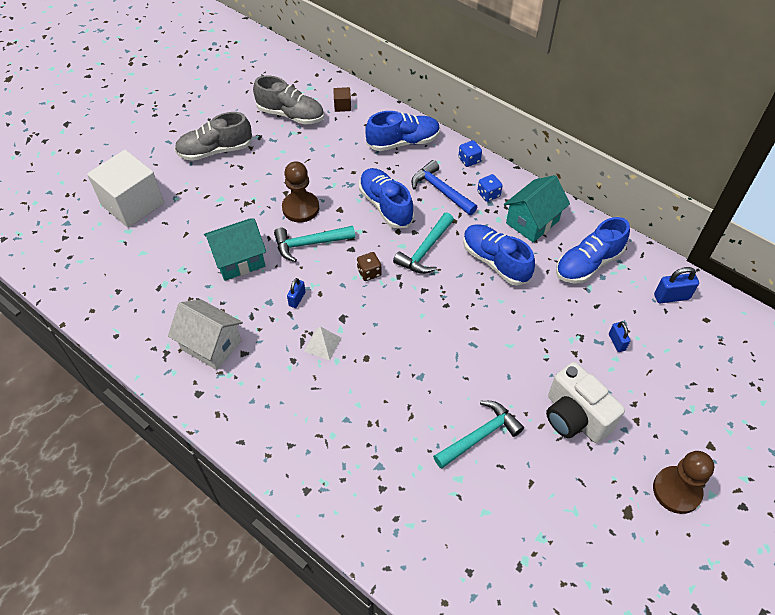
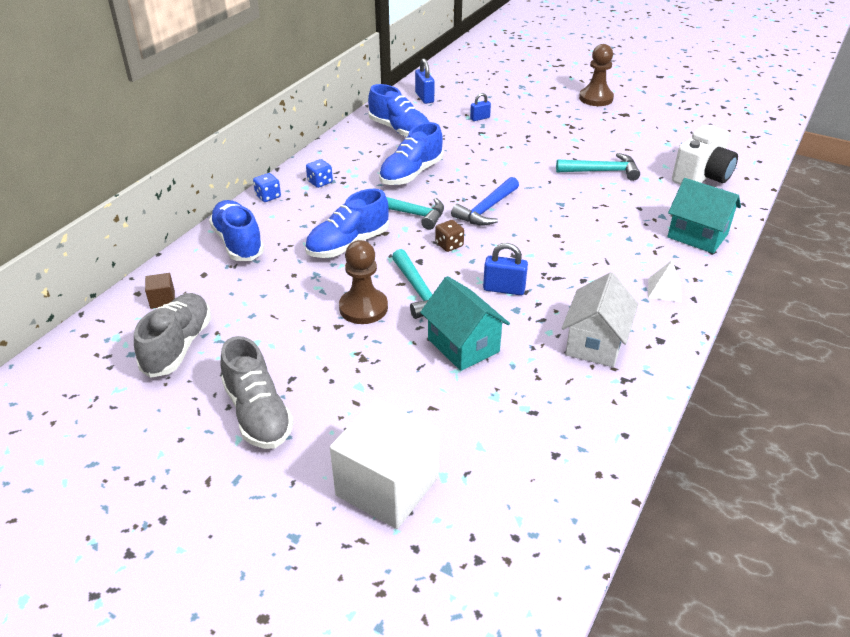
camera: 100 degrees left, 15 degrees down
blue padlock [287,278,306,308] -> blue padlock [483,243,528,295], size x1.55
white pyramid [304,326,341,360] -> white pyramid moved to [648,260,681,302]
blue hammer [411,160,477,215] -> blue hammer moved to [451,177,519,226]
turquoise hammer [433,401,524,469] -> turquoise hammer turned 135 degrees clockwise [556,153,640,181]
turquoise house [504,175,570,243] -> turquoise house moved to [667,178,741,253]
white camera [546,362,625,443] -> white camera moved to [672,125,738,185]

